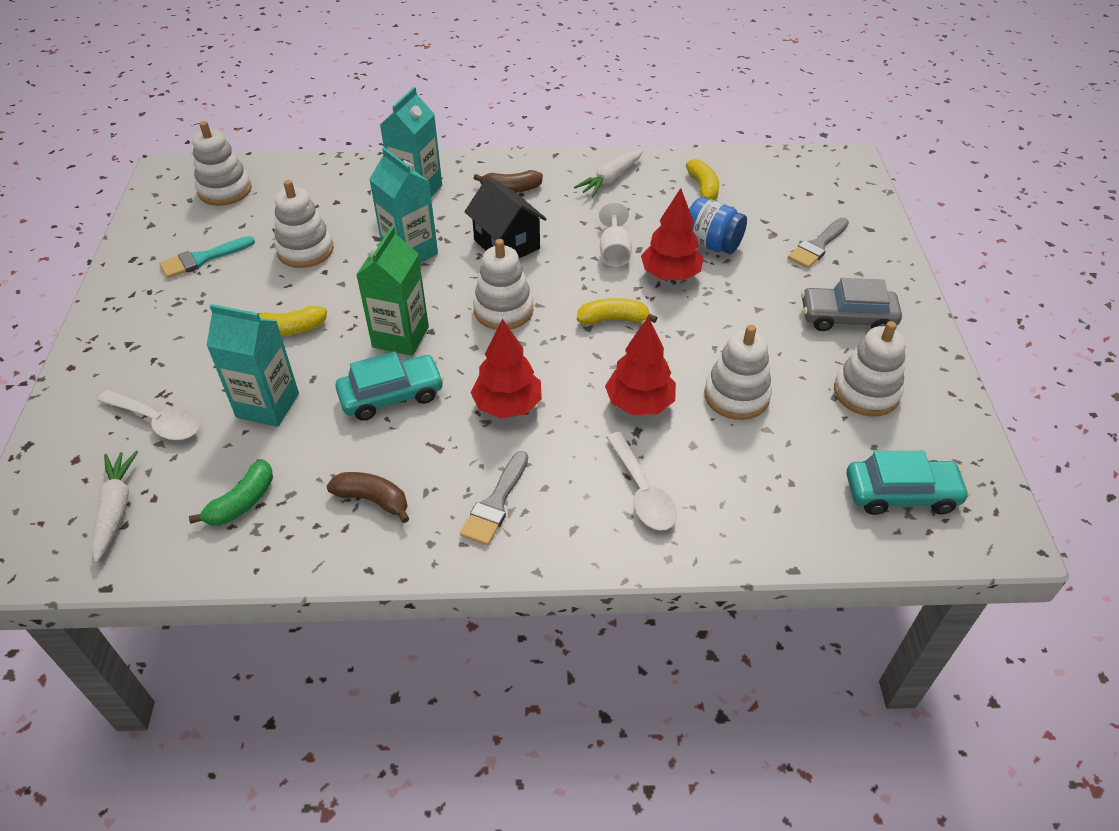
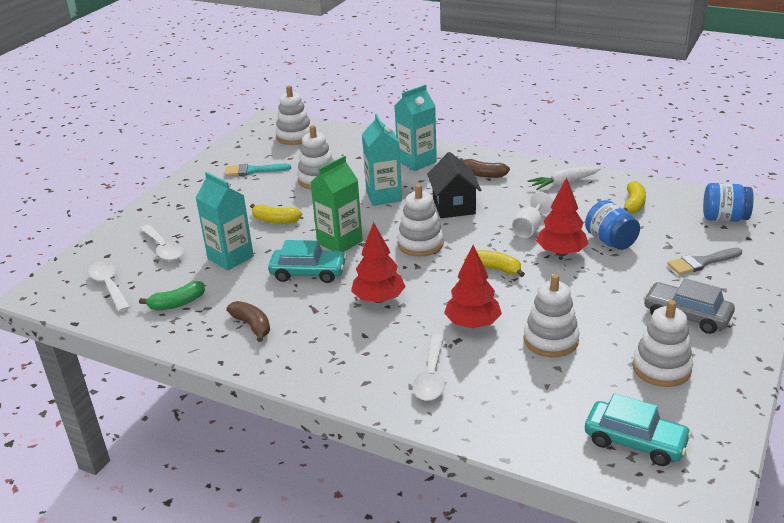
camera: 30 degrees right, 15 degrees down
white carrot [92,451,138,563] -> white spoon [88,261,130,312]
grey brush [460,451,528,546] -> none
none -> blue jar [703,183,754,222]

